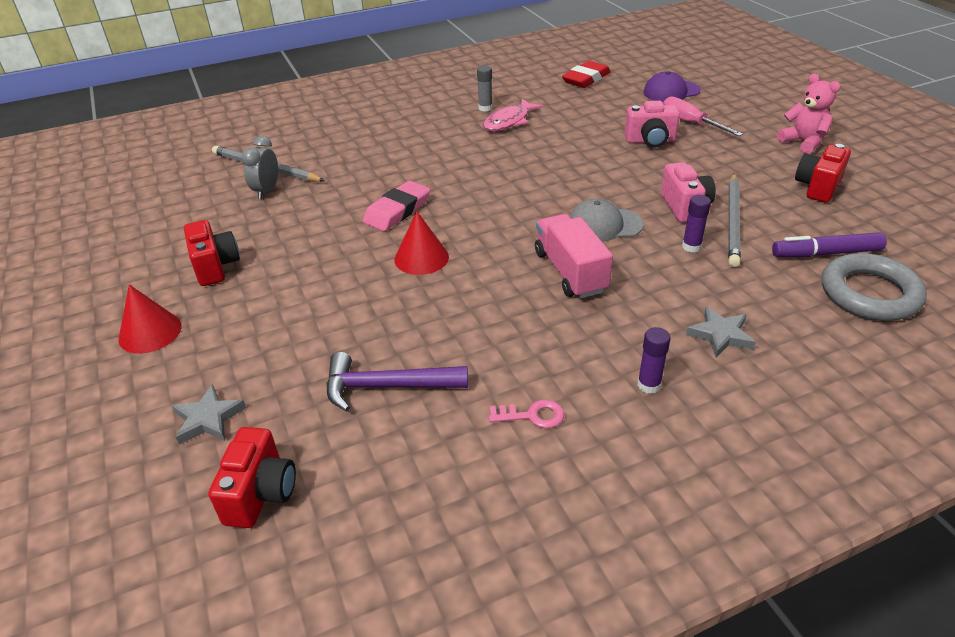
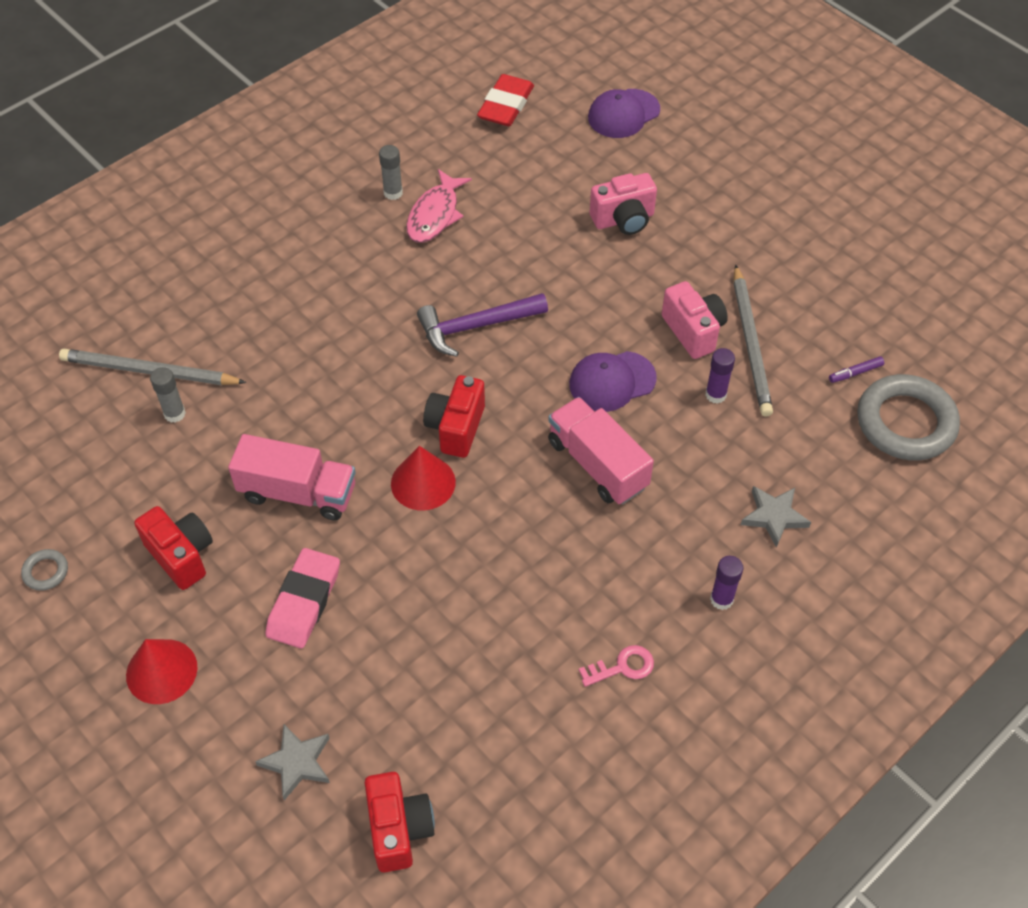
camera: 20 degrees left, 15 degrees up
grey clock [241,136,278,199] -> grey glue stick [150,367,186,423]
purple hammer [326,352,468,412] -> purple hammer moved to [417,293,548,357]
pink eraser [363,181,430,231] -> pink eraser moved to [265,548,340,649]
grey cap [569,198,643,242] -> purple cap [569,351,657,412]
pink screwdriver [663,97,743,136] -> none
purple marker [772,232,887,257] -> purple marker [829,356,884,383], size x0.49
pink teddy bear [777,74,840,154] -> none
red camera [795,144,851,203] -> red camera moved to [423,375,485,458]
none -> grey ring [21,549,68,591]
none -> pink truck [228,434,355,521]

